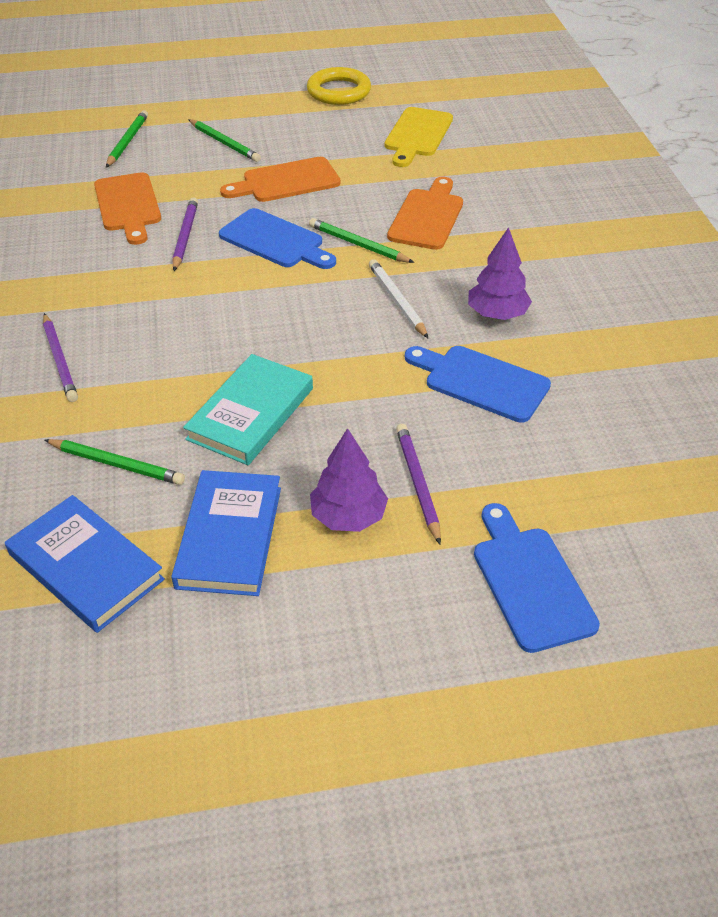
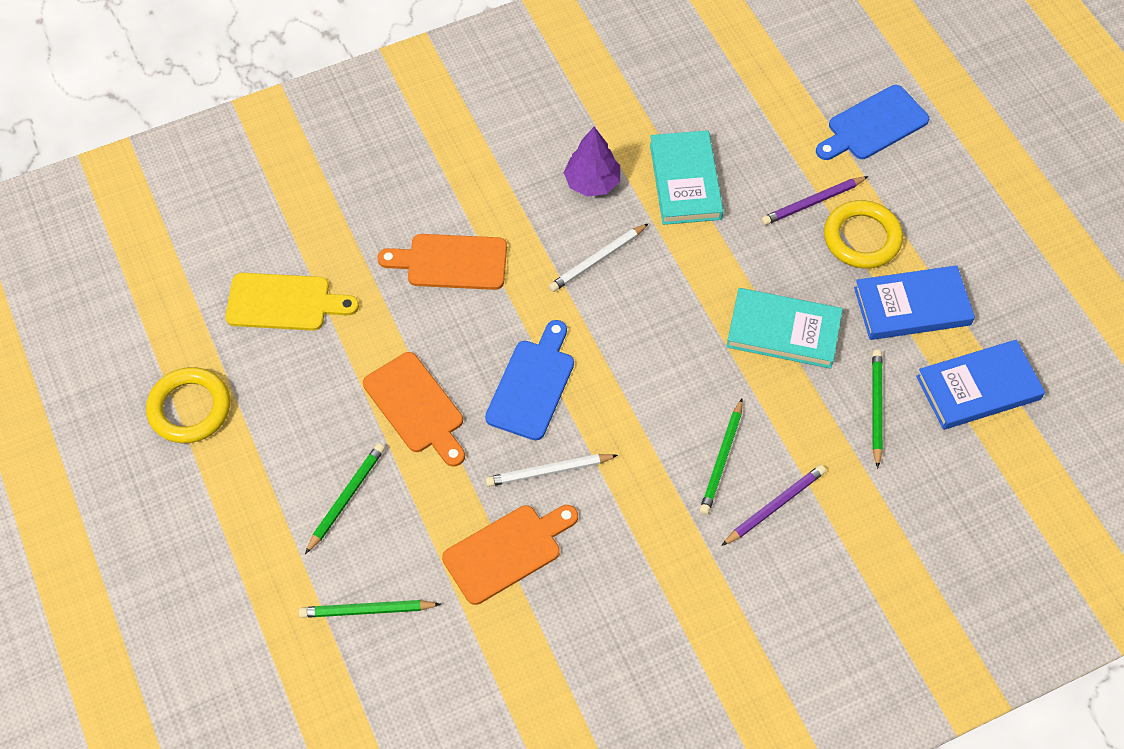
camera: 105 degrees left, 15 degrees up
blue book [5,495,165,633] -> blue book turned 45 degrees clockwise [916,340,1045,430]
purple pencil [173,197,198,271] -> white pencil [485,454,618,487]
green pencil [309,218,414,263] -> green pencil moved to [700,399,743,515]
purple tree [310,428,388,532] -> yellow ring [824,200,903,268]
blue cutting board [405,346,551,423] -> turquoise book [650,130,724,225]

